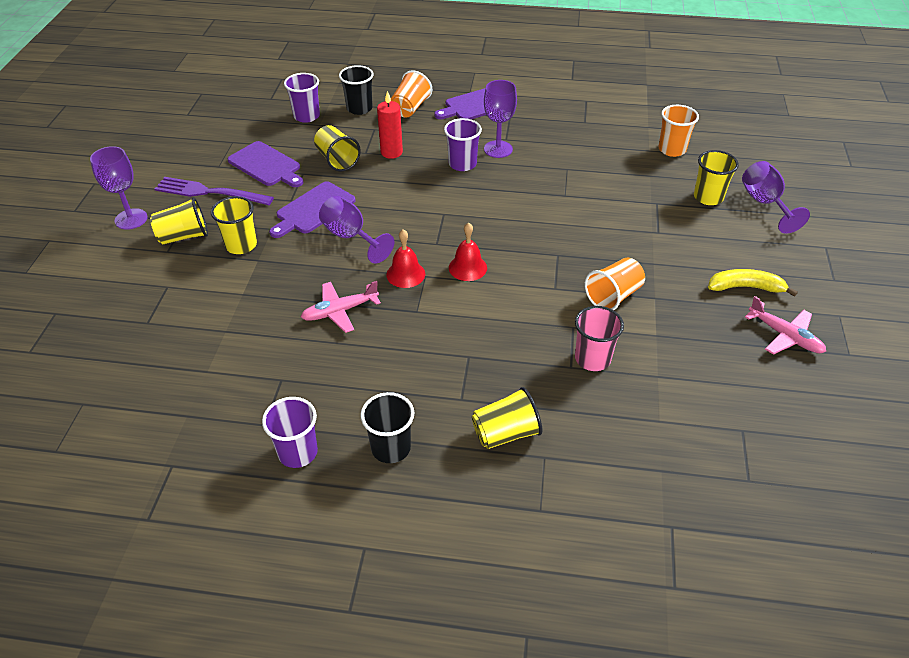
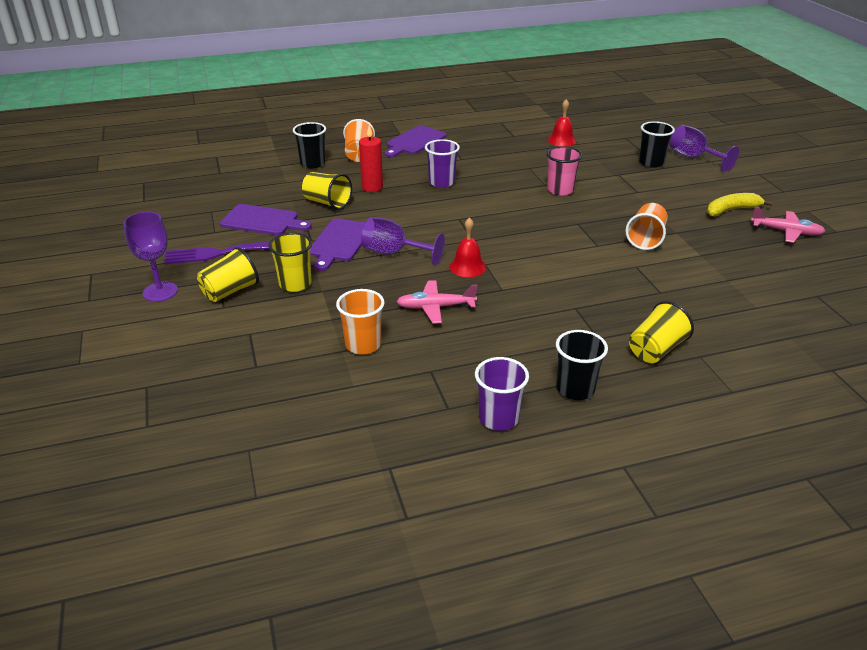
camera: 25 degrees left, 10 degrees down
purple cup [284,73,320,123] -> none
pink plane [301,281,381,333] -> pink plane turned 45 degrees clockwise [397,280,478,324]
red bell [449,222,487,281] -> red bell moved to [548,99,576,147]
purple goblet [484,80,517,158] -> none
pink cup [575,306,624,371] -> pink cup moved to [546,146,582,195]
orange cup [659,105,699,157] -> orange cup moved to [336,289,385,355]
yellow cup [694,150,739,205] -> black cup [639,121,675,168]

